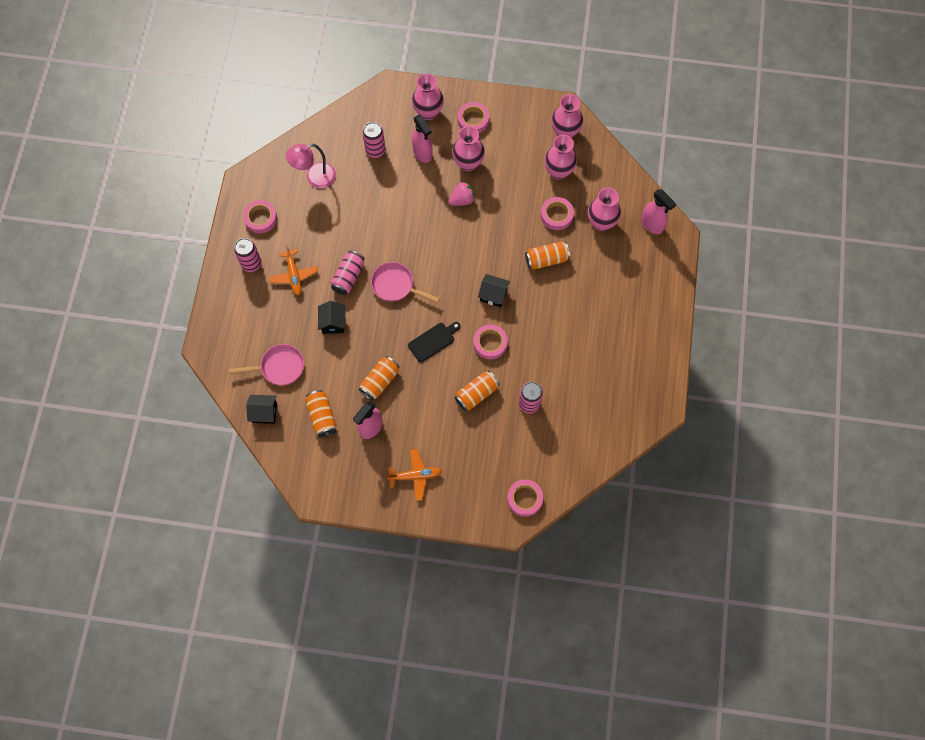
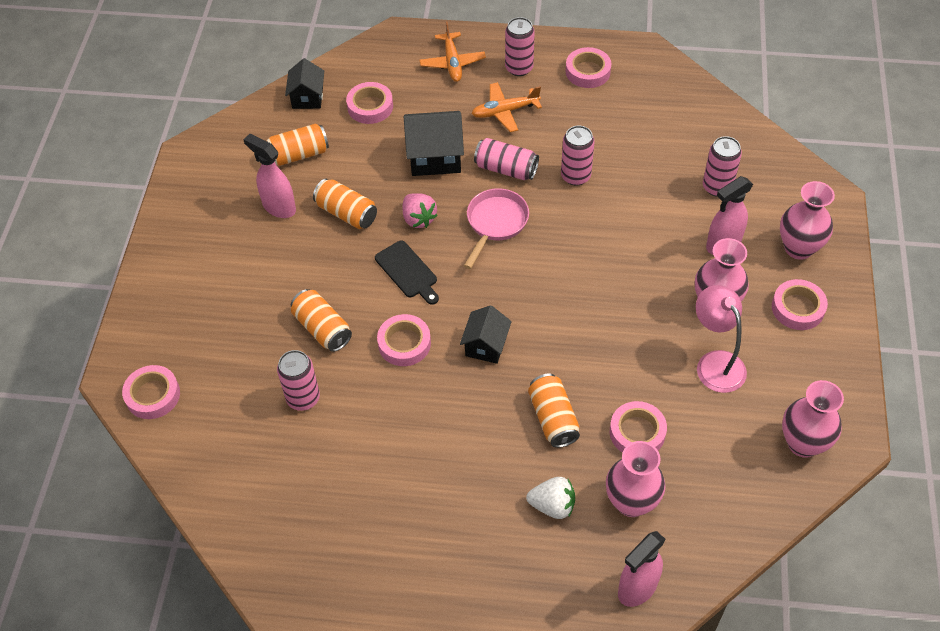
camera: 90 degrees right, 15 degrees down
pink pan [229,344,304,385] -> pink tape [346,82,393,124]
pink lamp [286,144,336,188] -> pink lamp moved to [696,285,747,393]
black house [318,301,345,334] -> black house [404,111,464,176], size x1.55
orange plane [386,449,442,501] -> orange plane moved to [419,21,486,82]
pink strawberry [449,182,475,206] -> pink strawberry moved to [402,193,438,228]
pink vase [544,135,577,180] -> none
none -> white strawberry [526,477,575,519]
none -> pink can [561,126,595,186]

